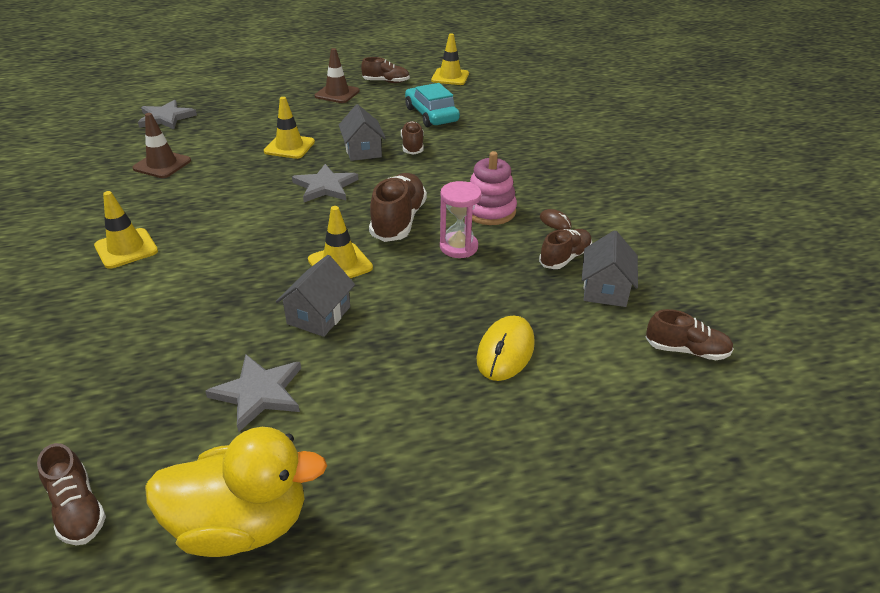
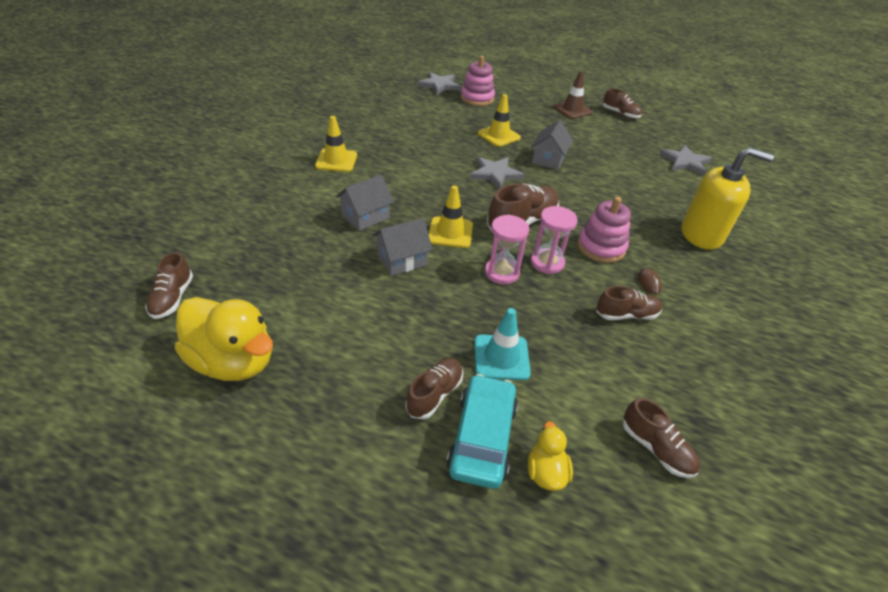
camera: 35 degrees right, 5 degrees up
brown traffic cone [132,113,191,178] -> none
grey star [205,354,301,432] -> grey star moved to [659,145,712,176]
brown shoe [401,121,424,155] -> brown shoe moved to [406,358,463,419]
turquoise car [405,83,460,127] -> turquoise car moved to [447,374,518,489]
yellow traffic cone [431,33,469,85] -> none
yellow mouse [476,315,535,381] -> turquoise traffic cone [475,308,531,380]
grey house [582,230,638,307] -> grey house moved to [336,175,394,231]
none -> pink stacking toy [461,56,495,106]
none -> pink hourglass [485,215,529,284]
none -> yellow duck [528,421,573,491]
none -> yellow soap dispenser [682,147,774,250]

